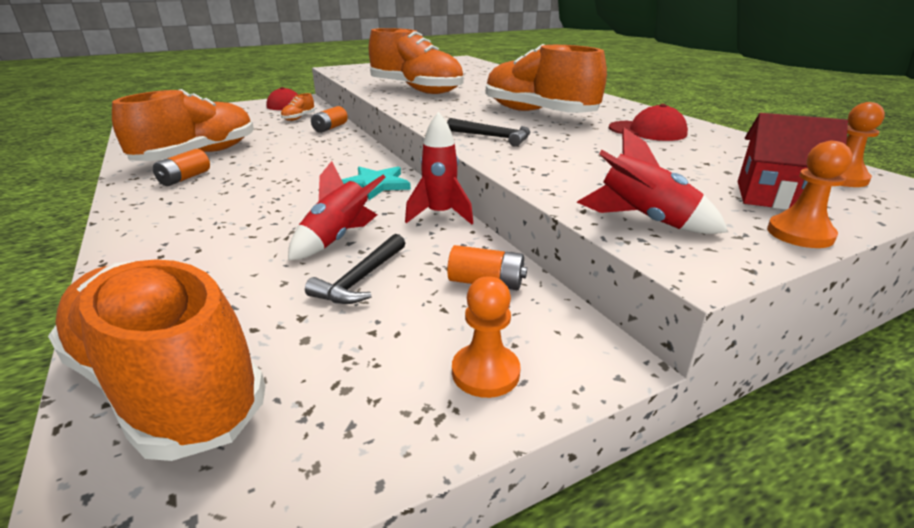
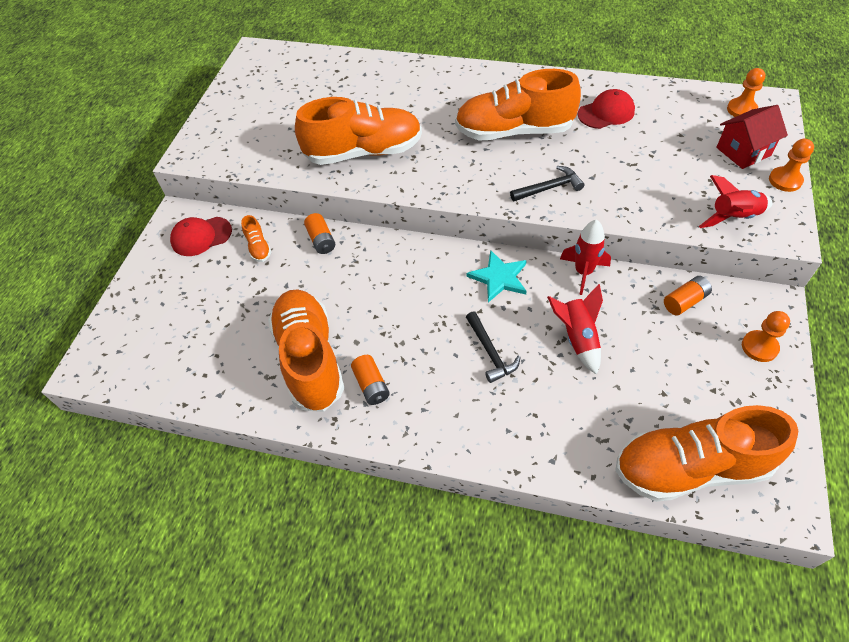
camera: 45 degrees left, 25 degrees up
black hammer [305,234,405,304] -> black hammer moved to [466,311,520,383]

